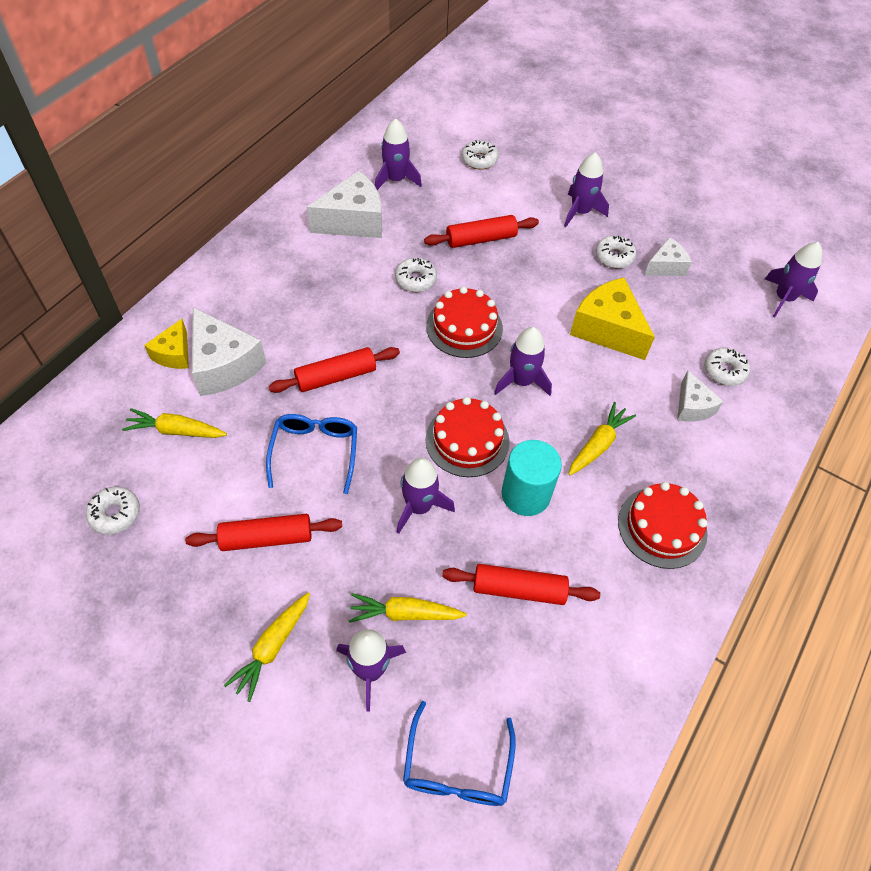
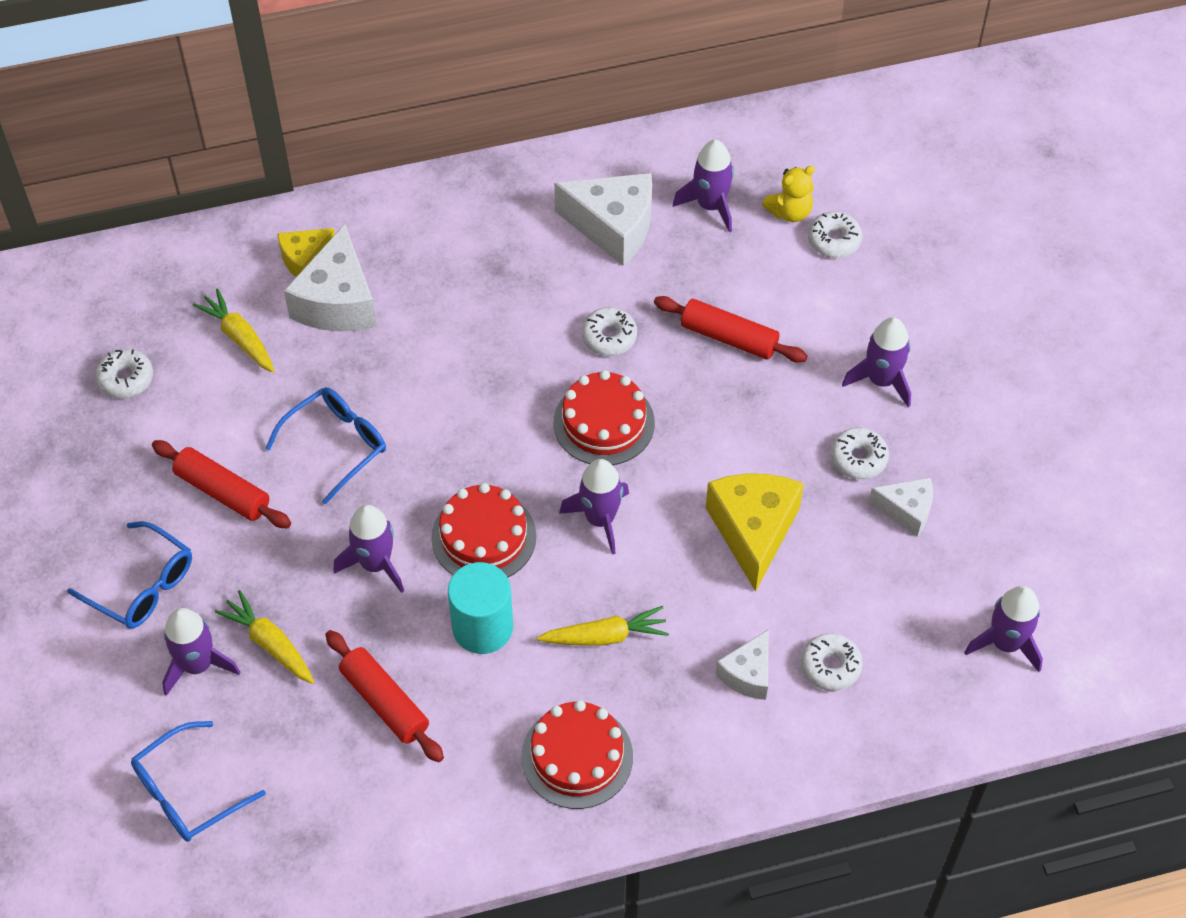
camera: 45 degrees right, 0 degrees up
yellow carrot [224,592,310,702] -> blue glasses [67,521,192,629]
red rolling pin [269,347,400,393] -> none
none -> yellow teddy bear [762,166,815,222]

